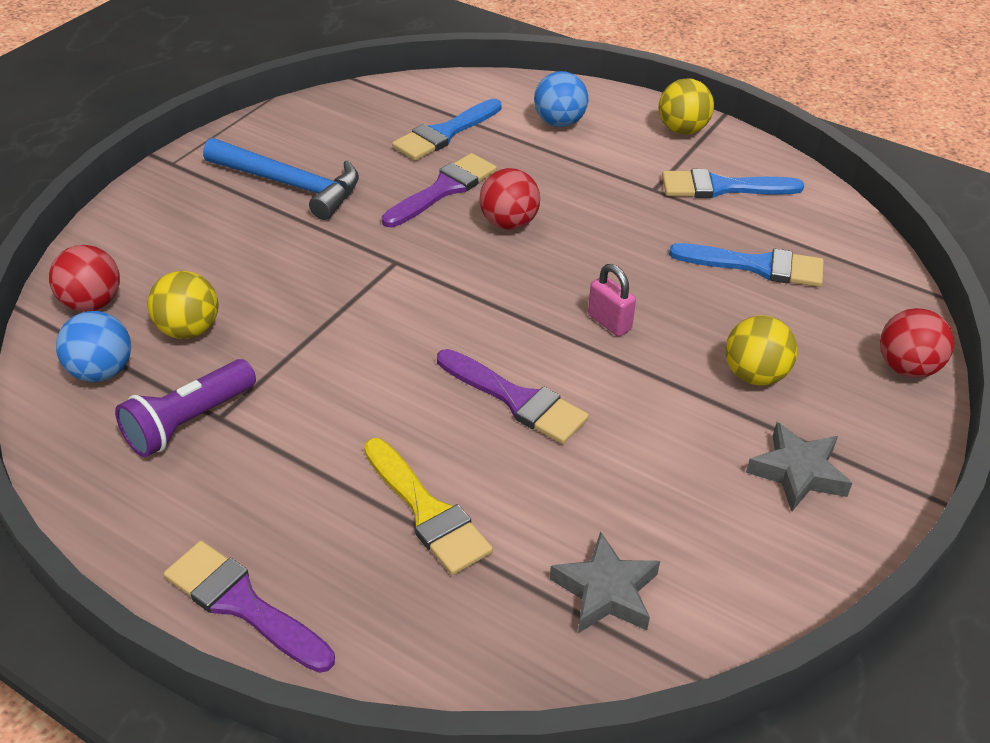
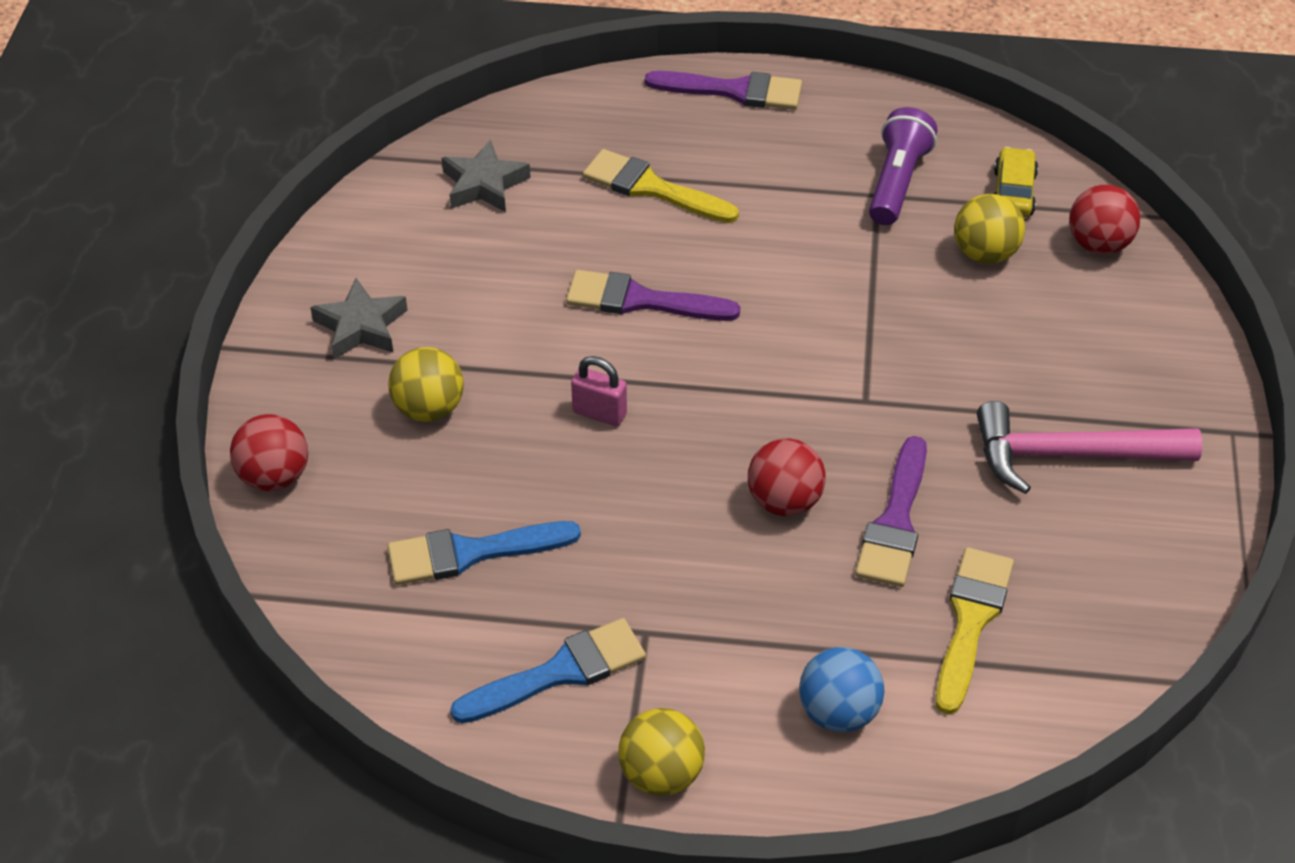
camera: 155 degrees right, 5 degrees up
blue ball [56,311,131,382] -> yellow car [994,147,1038,217]
blue hammer [203,138,359,220] -> pink hammer [977,401,1202,494]
blue brush [392,99,502,161] -> yellow brush [935,547,1014,715]

